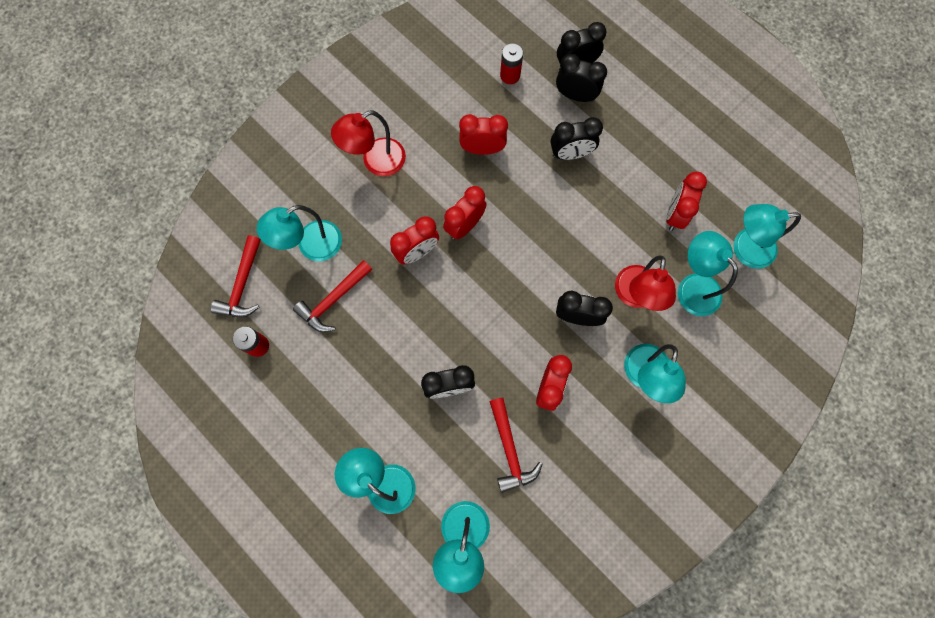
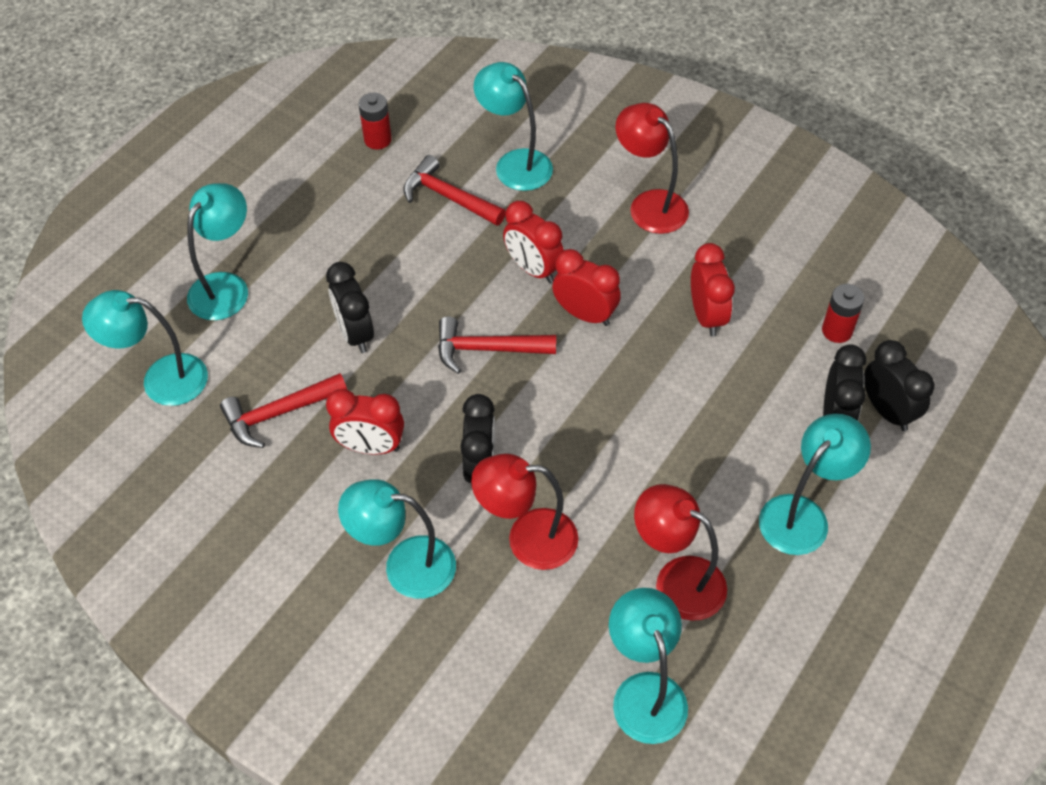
camera: 80 degrees right, 20 degrees down
red hammer [211,235,261,317] -> red hammer moved to [438,316,556,374]
black clock [550,117,603,160] -> none
red clock [666,172,707,231] -> red lamp [634,484,727,621]
turquoise lamp [678,231,738,316] -> turquoise lamp moved to [759,414,871,555]

